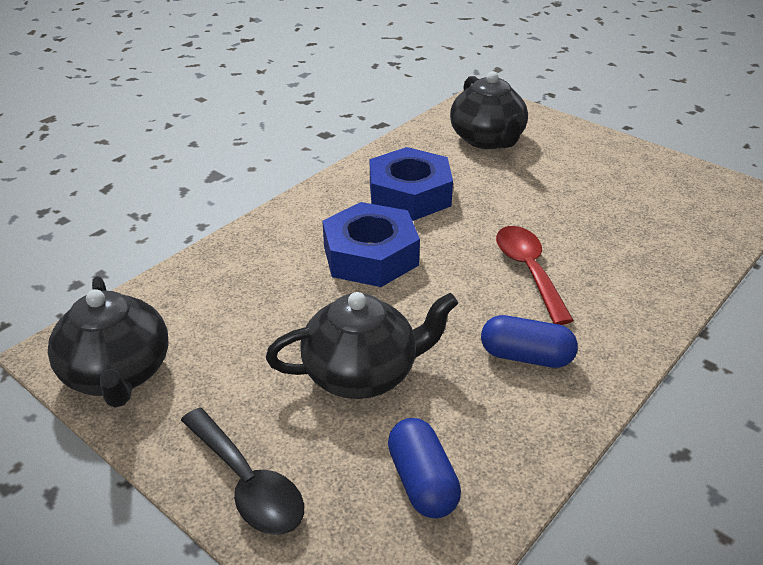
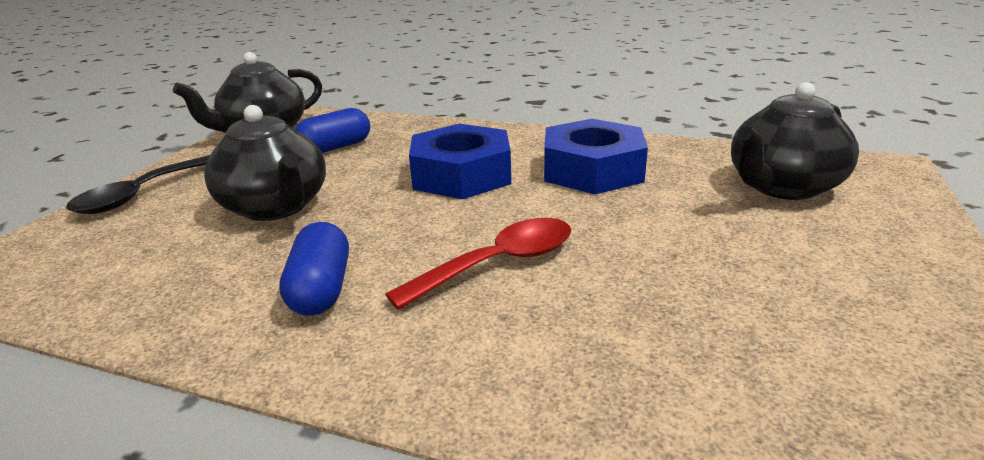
camera: 70 degrees right, 10 degrees down
blue capsule [388,418,461,519] -> blue capsule moved to [295,108,370,153]

